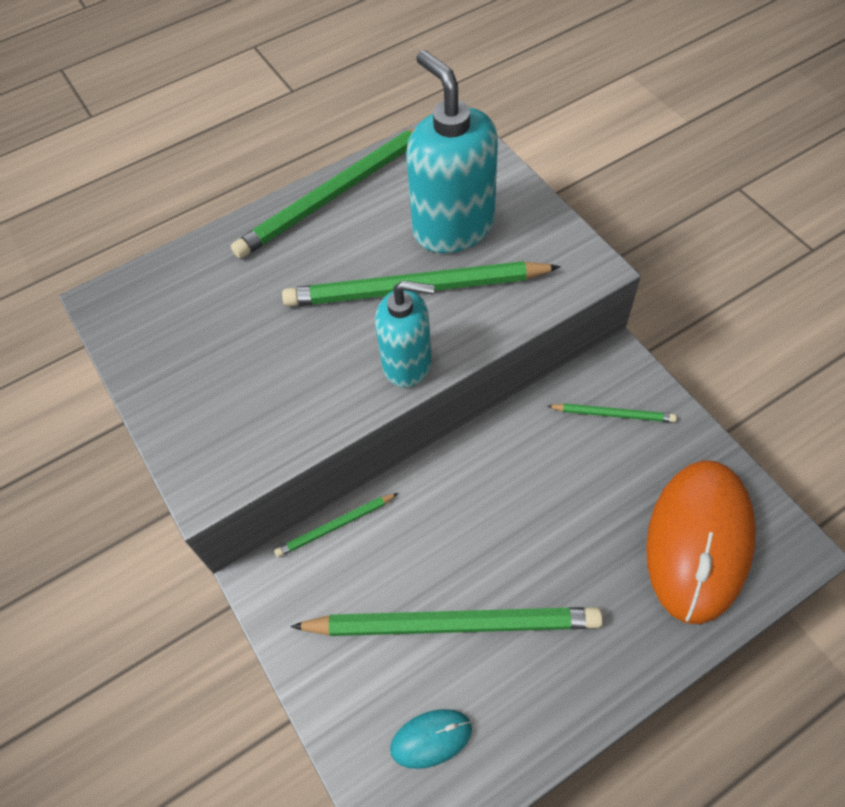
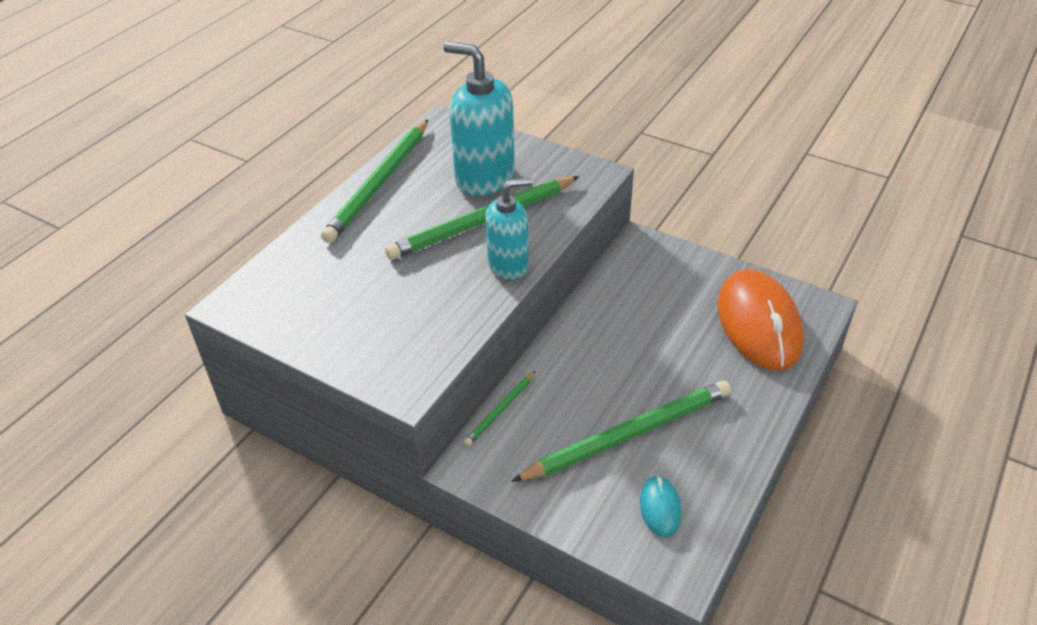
camera: 30 degrees left, 15 degrees down
turquoise mouse [390,709,472,769] -> turquoise mouse turned 45 degrees counterclockwise [640,475,682,537]
green pencil [547,403,677,422] -> none

